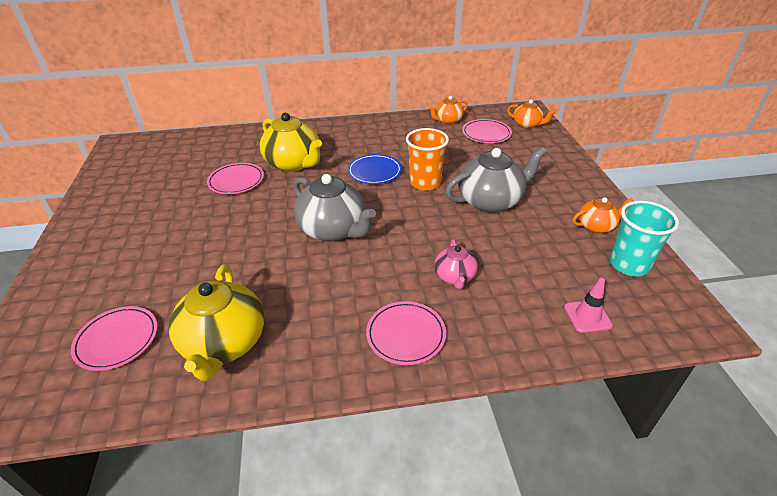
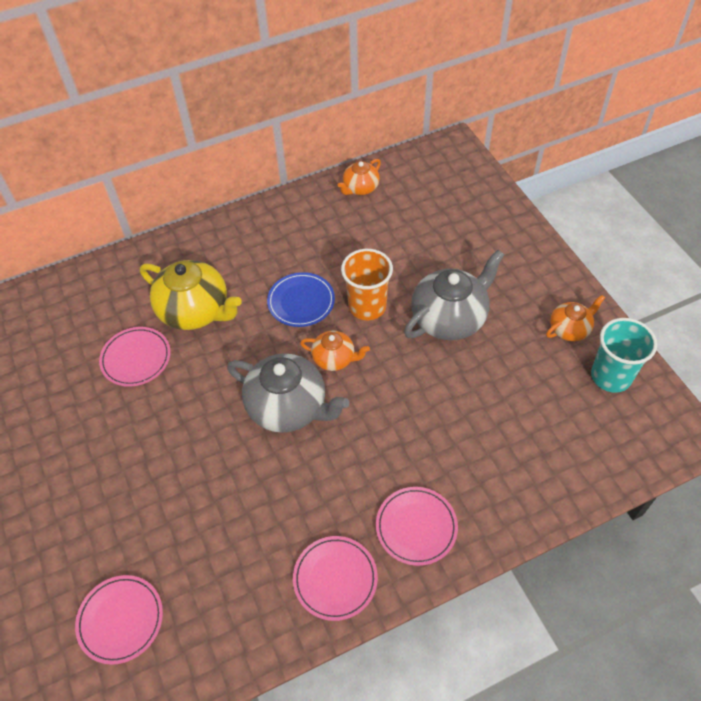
camera: 15 degrees left, 15 degrees up
yellow teapot [169,264,264,381] -> none
pink teapot [434,239,478,289] -> none
pink plate [462,119,512,143] -> pink plate moved to [293,536,378,621]
orange teapot [507,100,556,129] -> orange teapot moved to [300,331,370,371]
pink traffic cone [564,278,613,333] -> none

